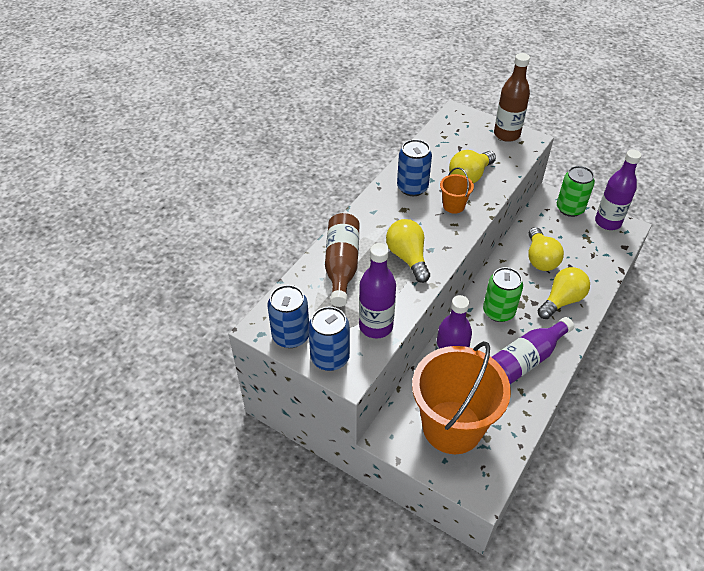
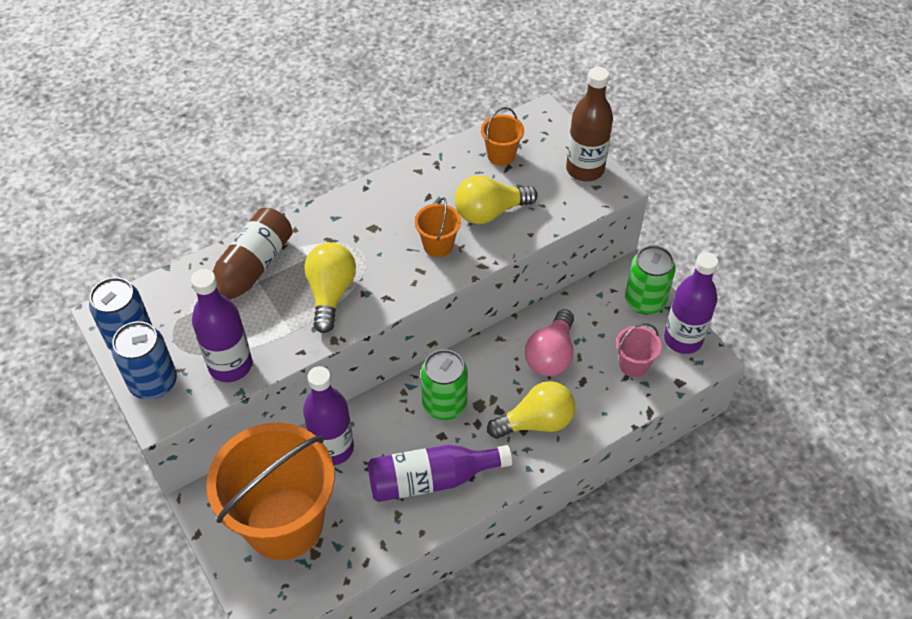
camera: 25 degrees right, 5 degrees up
blue can [397,139,432,196] -> none
yellow light bulb [528,227,564,271] -> pink light bulb [525,309,574,376]
none -> orange bucket [481,107,524,166]
none -> pink bucket [616,323,662,377]

